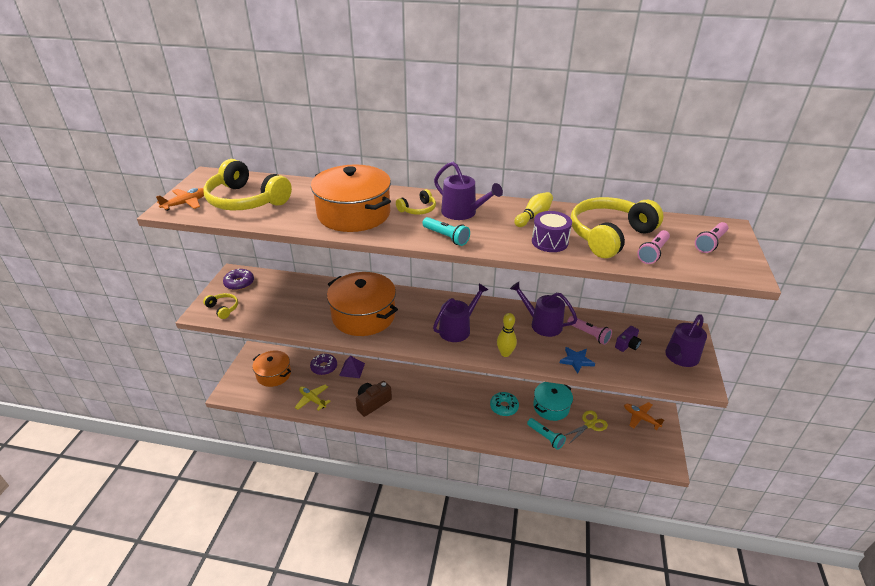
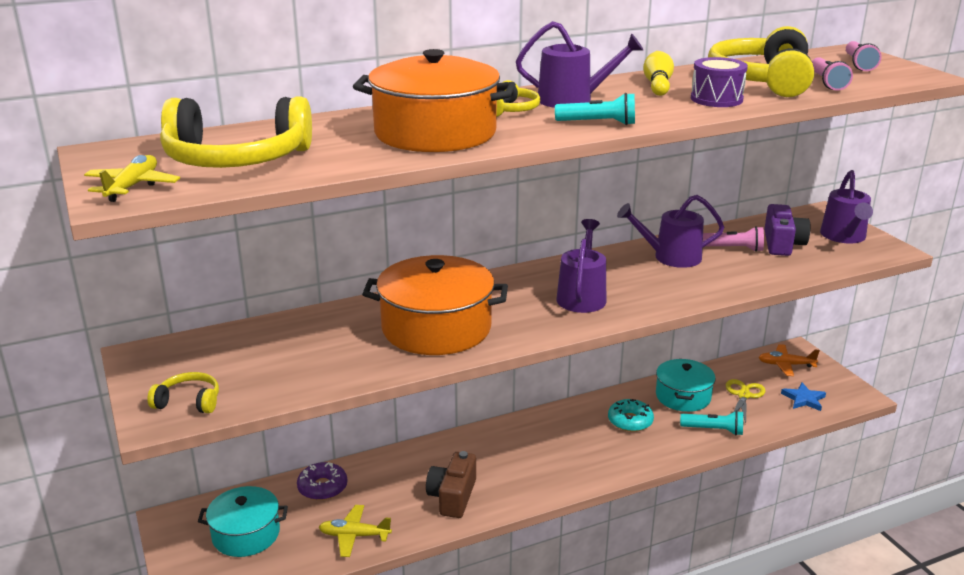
camera: 35 degrees left, 10 degrees down
orange plane [156,188,204,211] -> yellow plane [84,155,180,202]
purple donut [223,268,254,290] -> none
orange pot [252,350,291,387] -> turquoise pot [198,486,288,557]
purple pyramid [339,356,365,378] -> none
yellow bowling pin [497,313,517,357] -> none
blue star [560,347,595,374] -> blue star moved to [781,382,826,411]
purple camera [615,326,641,352] -> purple camera [764,204,810,256], size x1.57

